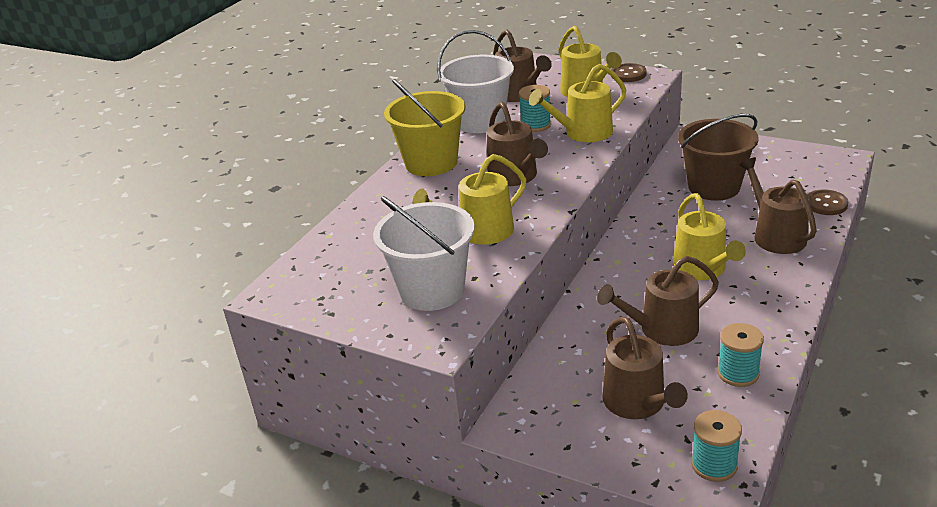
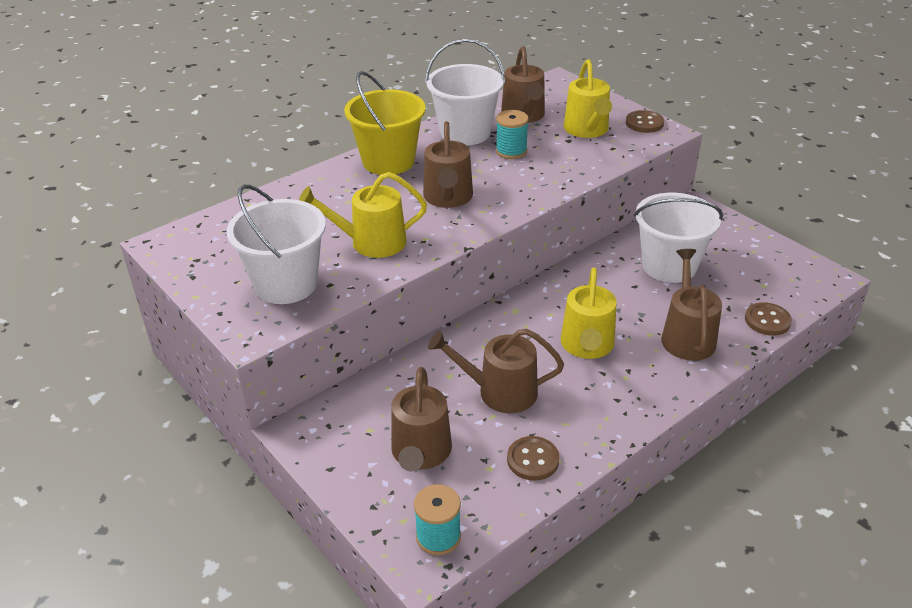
camera: 20 degrees right, 5 degrees up
yellow watering can [529,64,626,142] -> none
brown bucket [678,114,759,201] -> white bucket [634,193,723,283]
turquoise spool [717,323,764,387] -> brown button [507,436,559,481]

